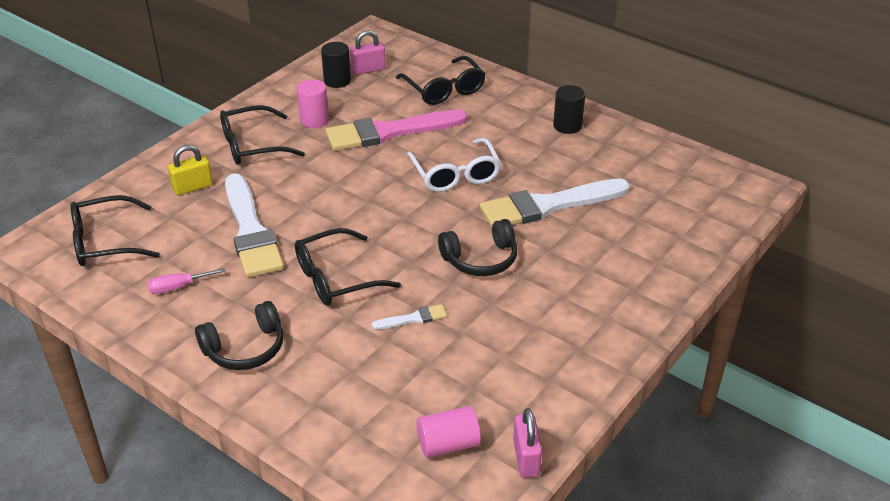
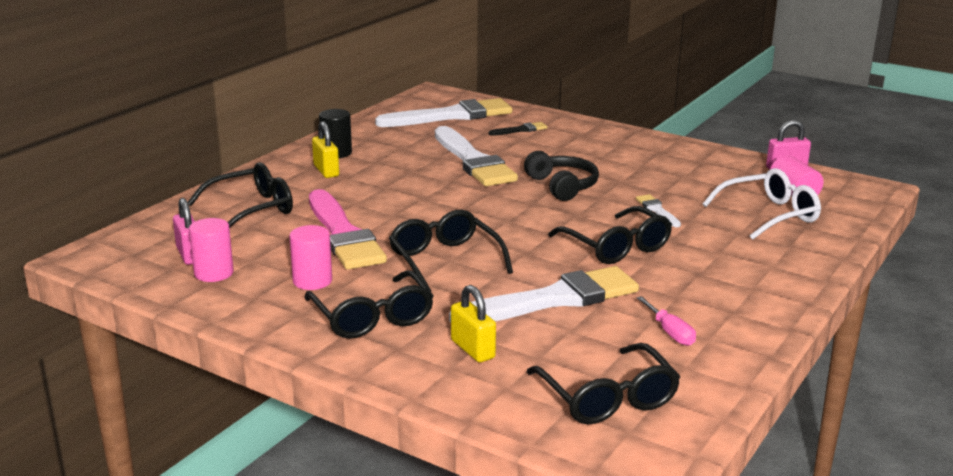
camera: 95 degrees left, 15 degrees down
black headphones [195,301,283,370] -> none
black cylinder [321,42,351,88] -> pink cylinder [189,218,234,282]
white glasses [407,138,501,192] -> white glasses moved to [703,168,821,240]
none -> yellow padlock [312,121,339,178]
none -> white brush [375,98,512,127]
none -> black glasses [389,209,513,291]
none -> black brush [489,122,547,136]

